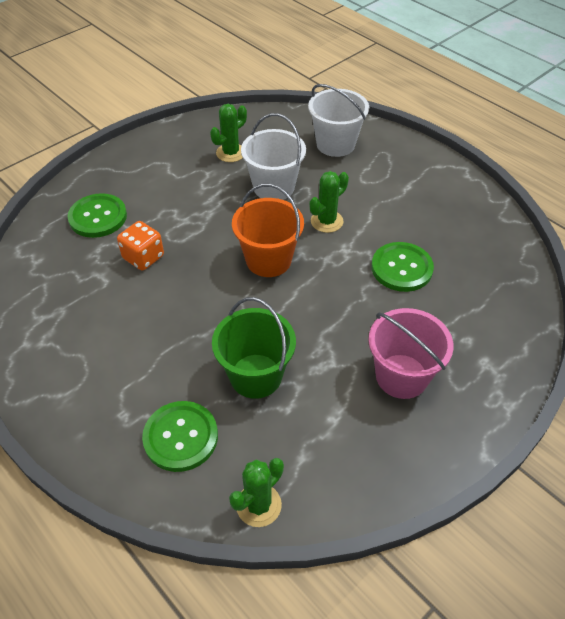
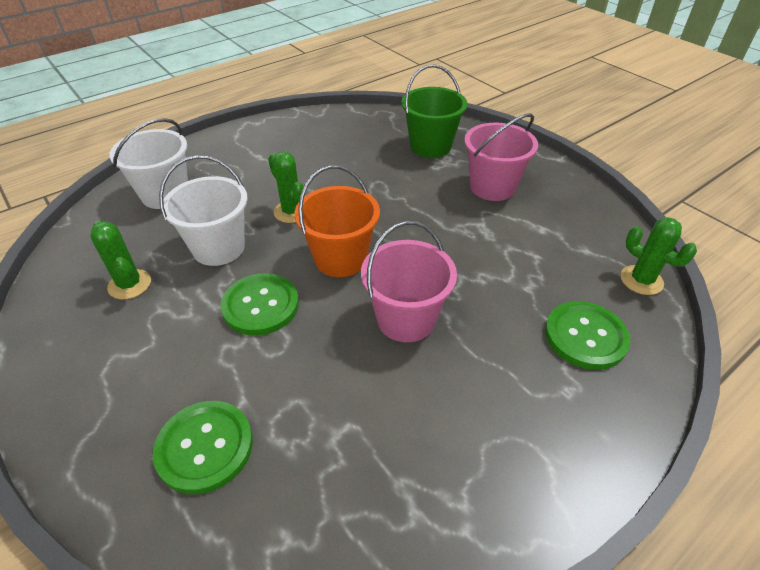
camera: 85 degrees left, 5 degrees down
orange dice [117,221,164,271] -> none
green bucket [212,297,296,399] -> green bucket moved to [401,64,467,158]
green button [371,242,434,292] -> green button moved to [221,273,299,336]
none -> pink bucket [361,221,457,342]

